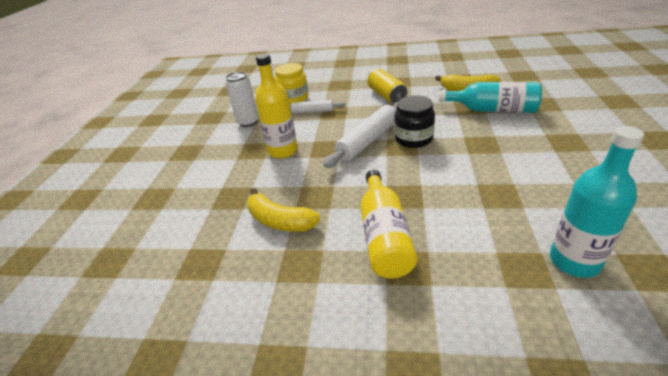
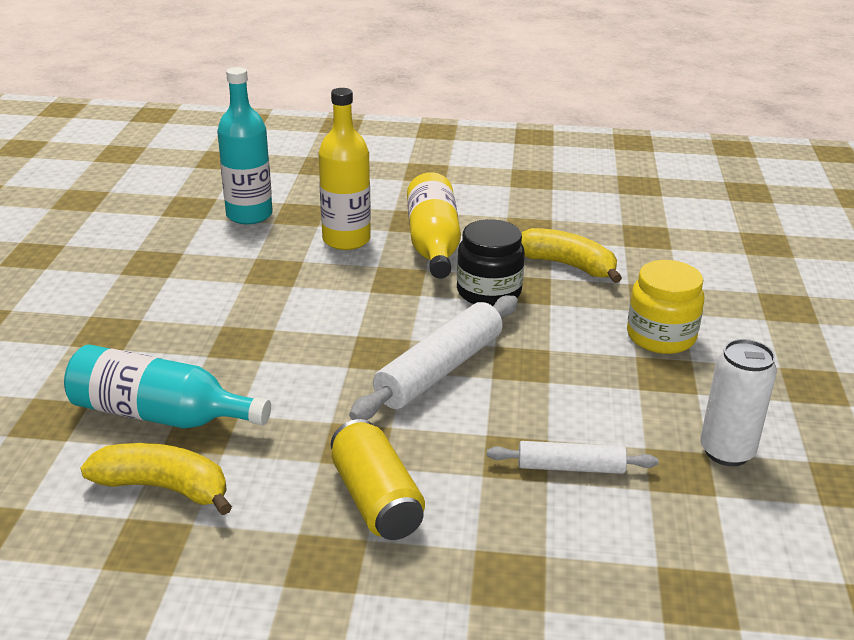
camera: 175 degrees right, 5 degrees down
yellow bottle [255,53,298,158] -> yellow bottle moved to [318,88,371,250]
yellow jar [275,63,309,105] -> yellow jar moved to [627,260,704,354]
black jar [394,95,435,148] -> black jar moved to [457,219,525,306]

